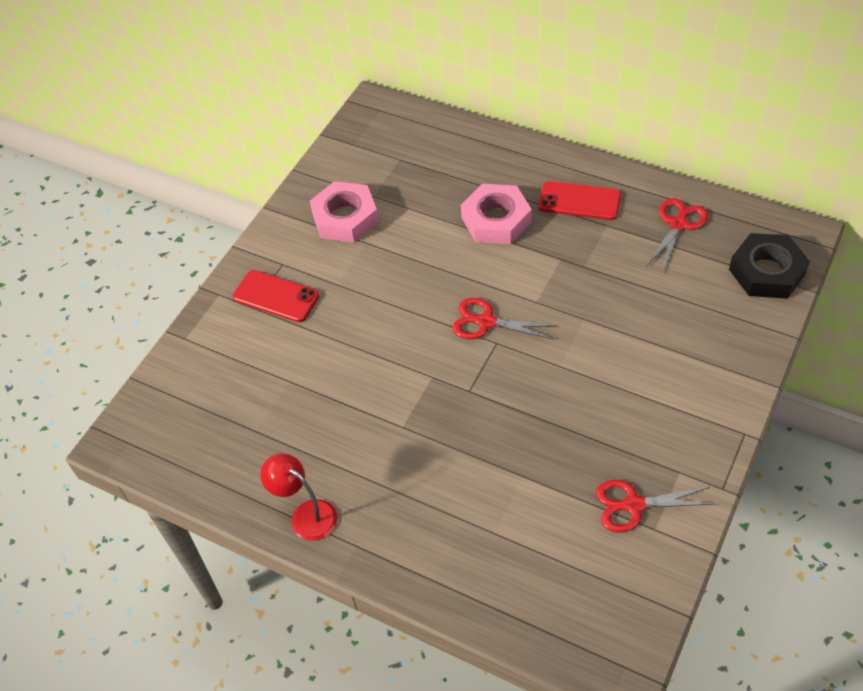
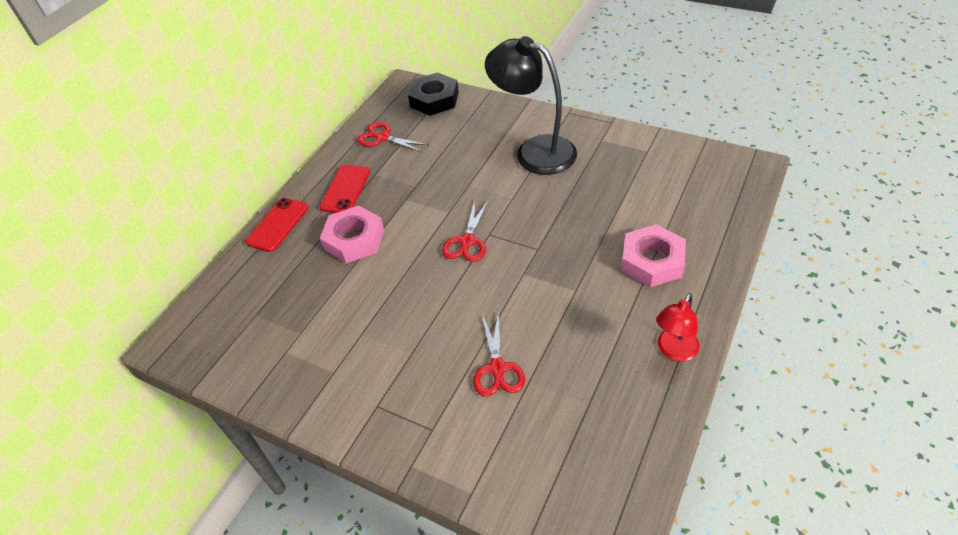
camera: 90 degrees left, 5 degrees down
red phone [233,270,319,322] -> red phone moved to [245,198,308,252]
pink nut [310,181,379,243] -> pink nut moved to [621,224,686,287]
red scissors [596,480,714,533] -> red scissors moved to [473,312,525,396]
none -> black lamp [485,36,577,175]

